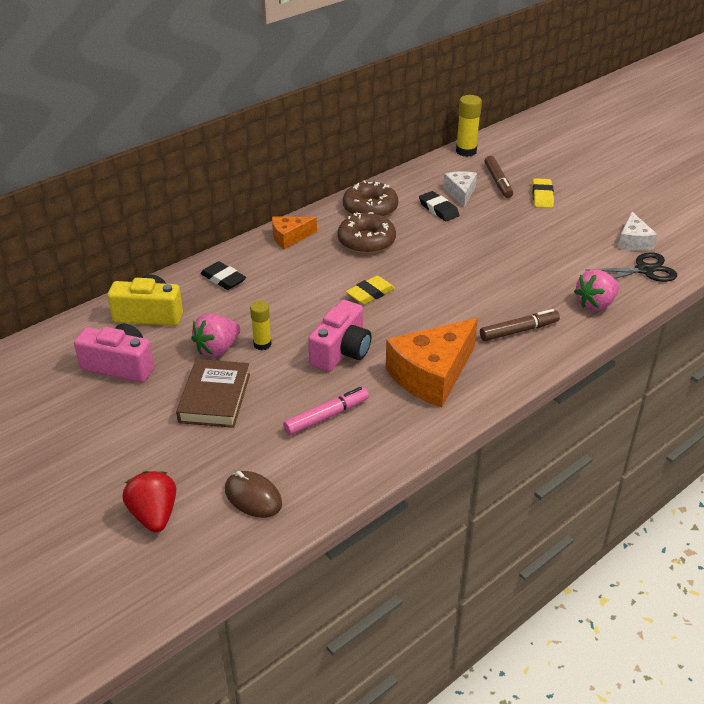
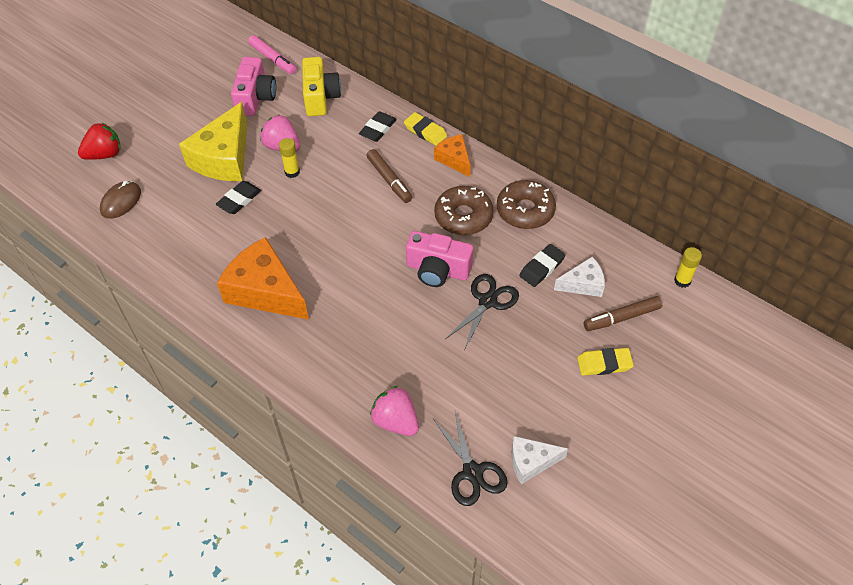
camera: 80 degrees right, 15 degrees up
brown book [176,359,250,428] -> yellow cheese [179,102,247,181]
pink marker [283,387,369,435] -> pink marker moved to [248,35,296,74]
pink camera [308,300,372,372] -> pink camera moved to [406,231,473,287]
yellow eraser [346,276,395,305] -> yellow eraser moved to [404,112,447,146]
yellow glue stick [456,95,482,157] -> yellow glue stick [674,247,702,288], size x0.66
brown marker [480,309,560,341] -> brown marker moved to [366,149,412,203]
none -> black eraser [216,181,261,214]
none -> black scissors [445,274,519,350]

